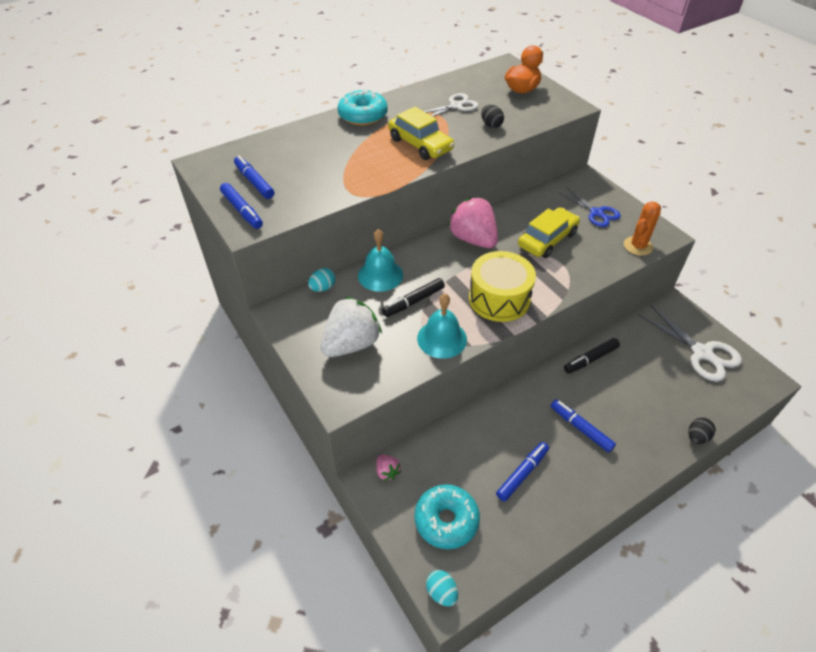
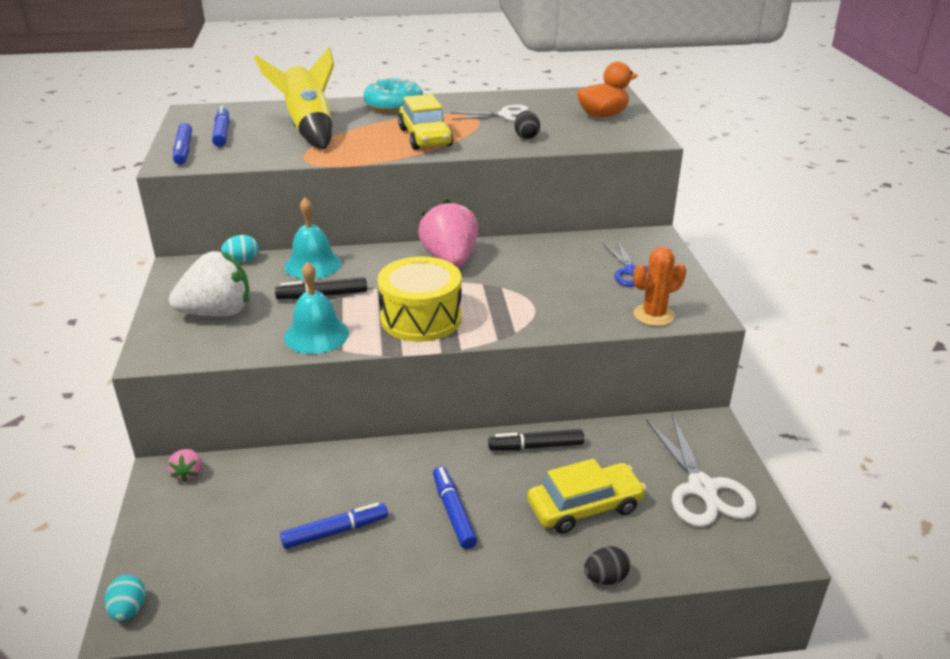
camera: 25 degrees right, 15 degrees down
turquoise donut [415,484,480,549] -> none
yellow car [518,207,580,258] -> yellow car moved to [527,459,646,534]
none -> yellow rocket [254,47,334,149]

